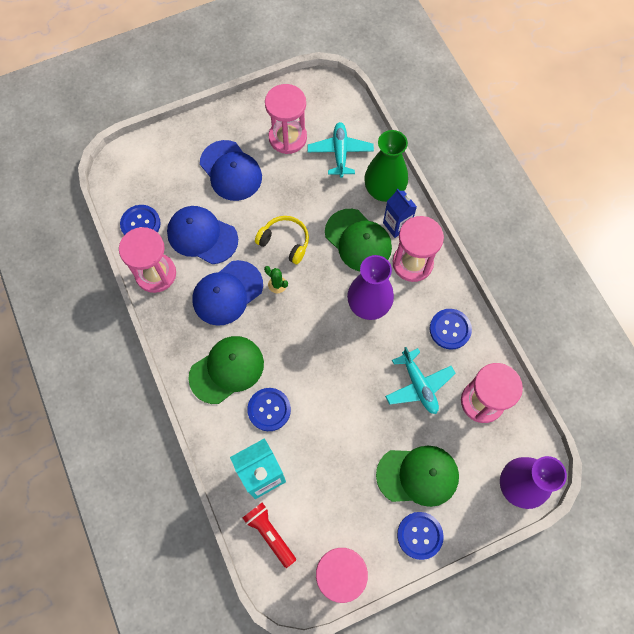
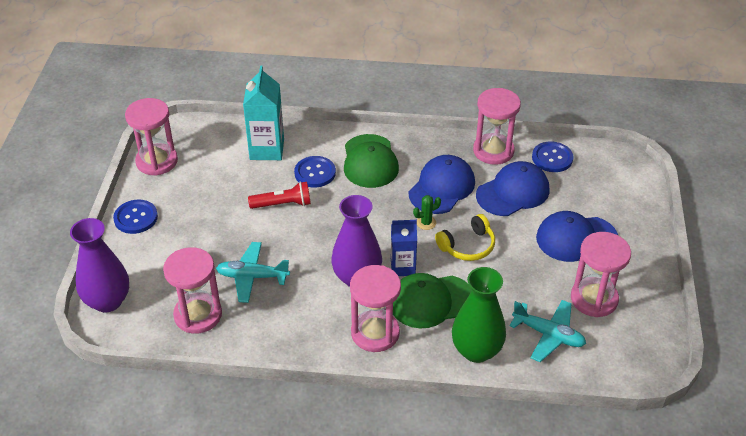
camera: 120 degrees right, 25 degrees down
blue cap [192,260,263,326] -> blue cap turned 45 degrees clockwise [408,155,475,214]
red flashlight [243,503,296,568] -> red flashlight moved to [248,182,311,209]
green cap [376,446,459,507] -> none
blue carton [383,189,417,238] -> blue carton moved to [391,220,417,276]
blue button [430,309,472,350] -> none

